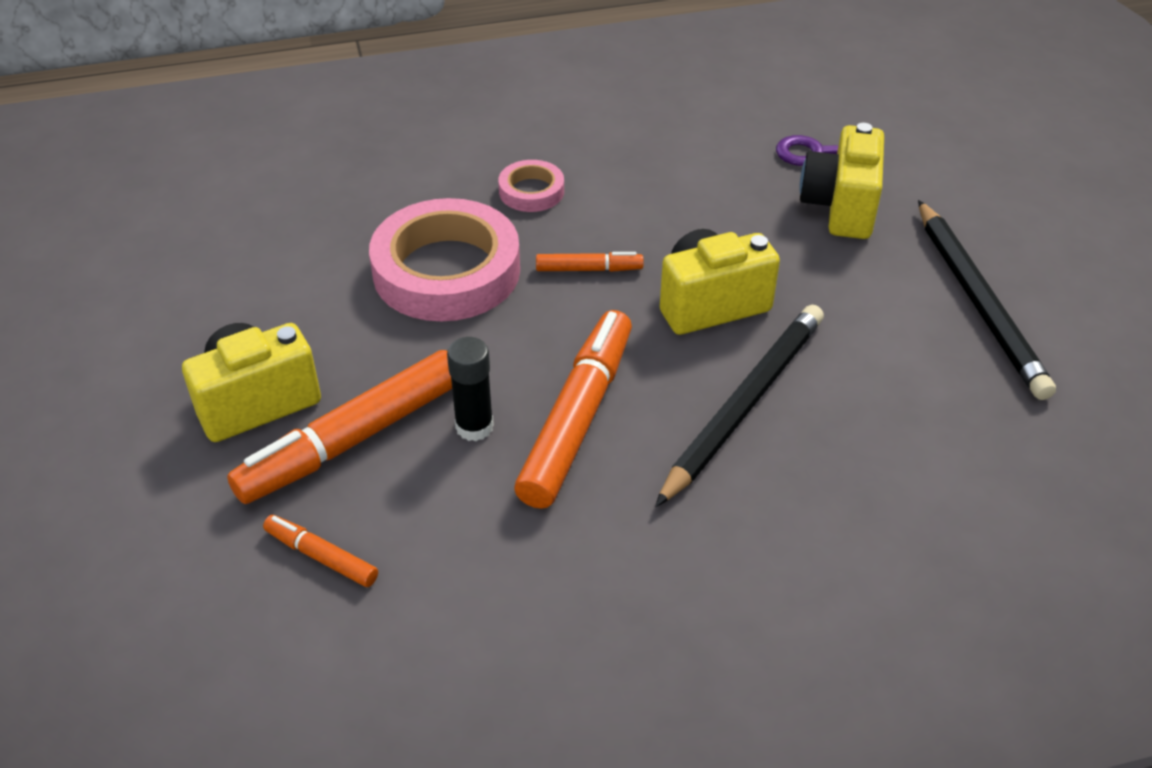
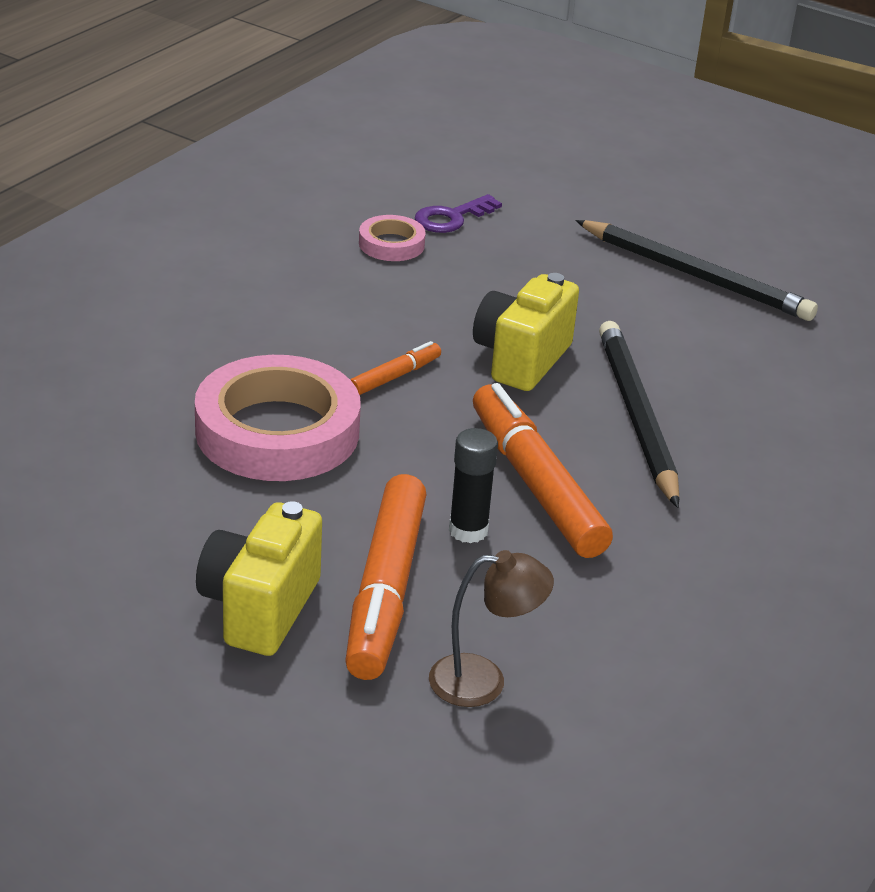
camera: 45 degrees left, 10 degrees down
orange marker [263,515,378,587] -> brown lamp [429,550,554,707]
pink tape [498,160,564,212] -> pink tape moved to [359,215,426,261]
yellow camera [799,123,884,239] -> none

